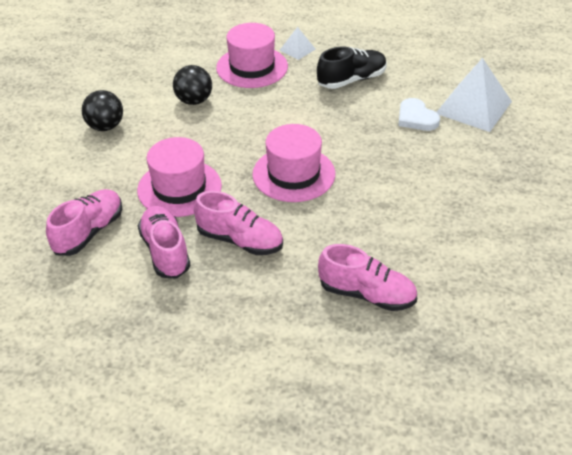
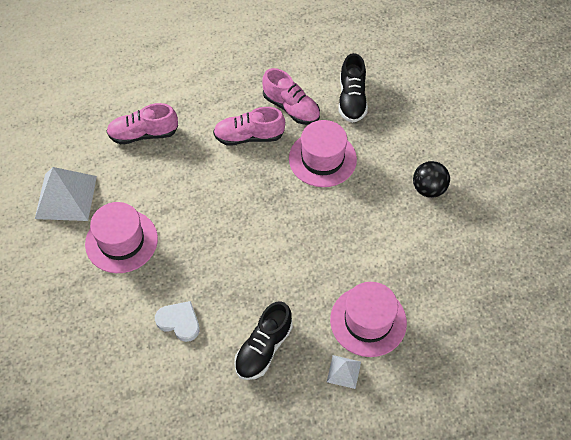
camera: 150 degrees right, 15 degrees up
pink shoe [46,189,122,256] -> black shoe [339,53,368,123]
black ball [173,65,212,105] -> none
pink hat [252,124,335,202] -> pink hat moved to [85,202,158,273]
white pyramid [437,58,512,132] -> white pyramid moved to [35,167,97,221]

